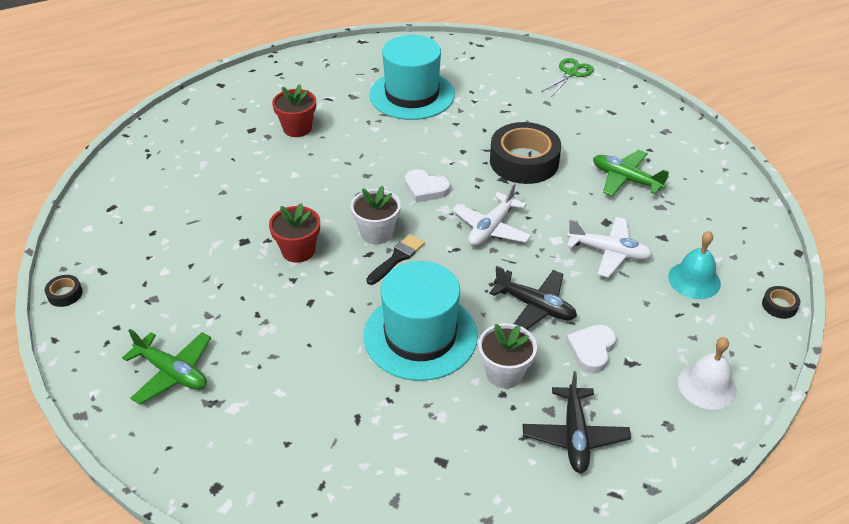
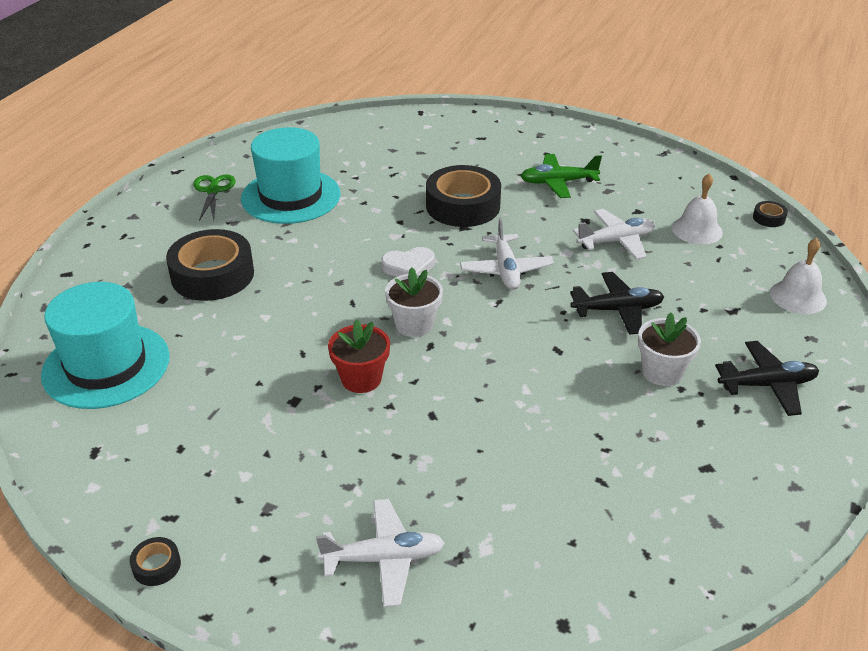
camera: 40 degrees left, 5 degrees down
green plane [122,329,211,405] -> white plane [316,499,445,607]
red flower pot [272,84,316,137] -> black tape [166,229,254,301]
turquoise hat [364,261,478,381] -> turquoise hat moved to [41,282,170,409]
black brush [366,234,425,285] -> none
black plane [523,371,631,473] -> black plane turned 60 degrees counterclockwise [715,341,819,416]
green scissors [541,58,594,96] -> green scissors moved to [193,174,235,221]
white heart [566,324,616,373] -> none
turquoise bell [668,231,721,299] -> white bell [672,174,723,245]

